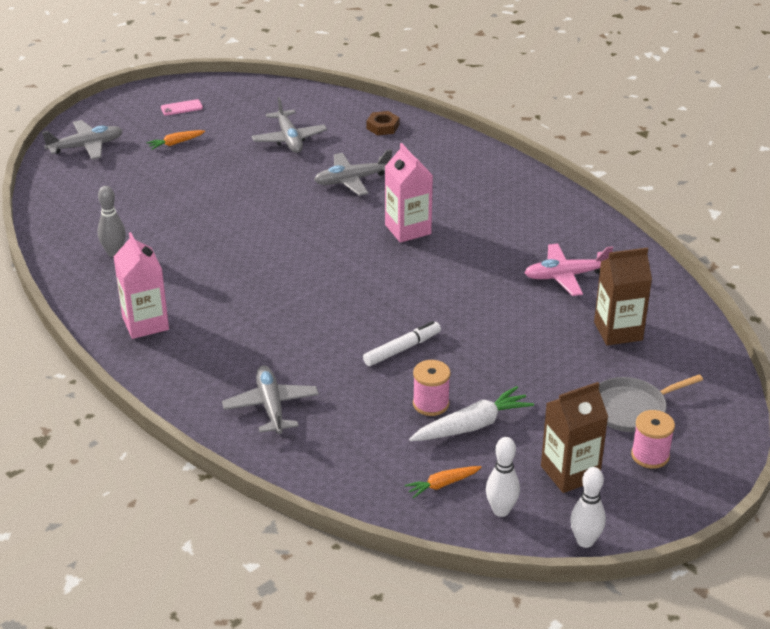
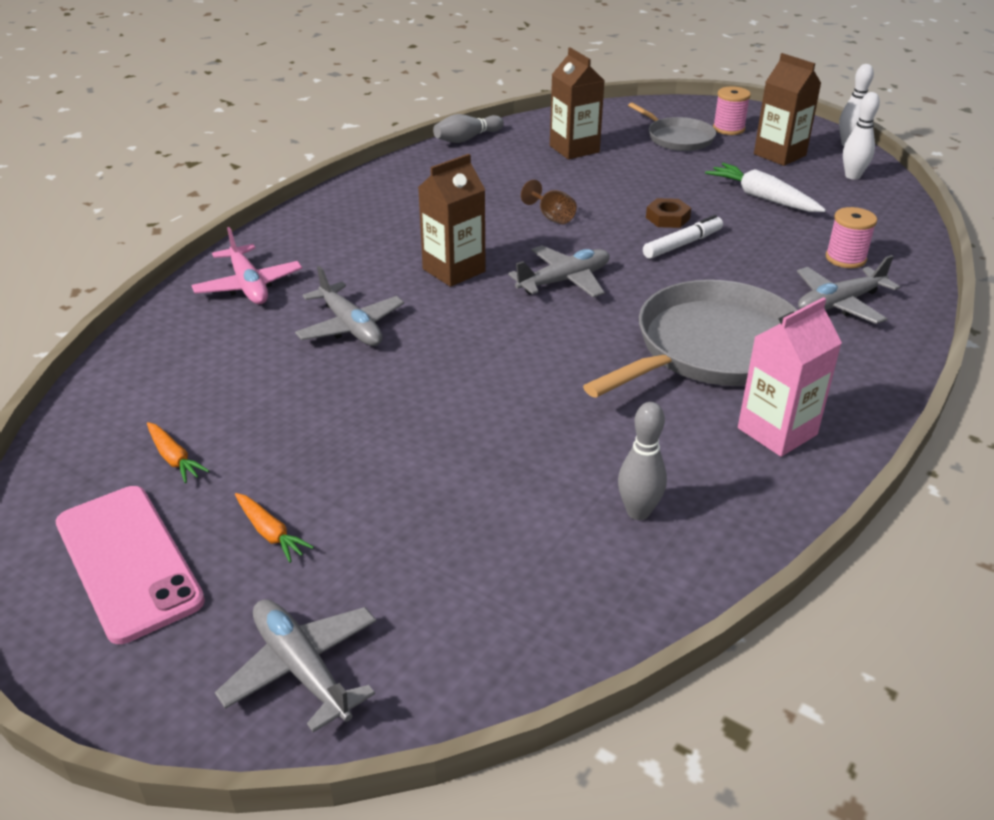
camera: 105 degrees left, 0 degrees up
pink phone [161,99,203,116] -> pink phone [56,486,205,644], size x2.38
grey plane [252,97,327,153] -> grey plane moved to [508,245,610,298]
white marker [363,321,441,366] -> white marker turned 105 degrees clockwise [643,215,723,259]
brown nut [366,111,399,135] -> brown nut moved to [646,198,691,228]
pink carton [385,143,433,243] -> brown carton [418,154,486,287]
orange carrot [405,466,481,498] -> orange carrot moved to [147,422,209,483]
pink spool [413,360,451,416] -> pink spool moved to [826,207,877,268]
pink plane [525,243,613,296] -> pink plane moved to [191,227,302,304]
none -> grey bowling pin [433,114,504,143]
none -> brown goblet [521,180,577,224]
none -> grey pan [583,280,798,398]

